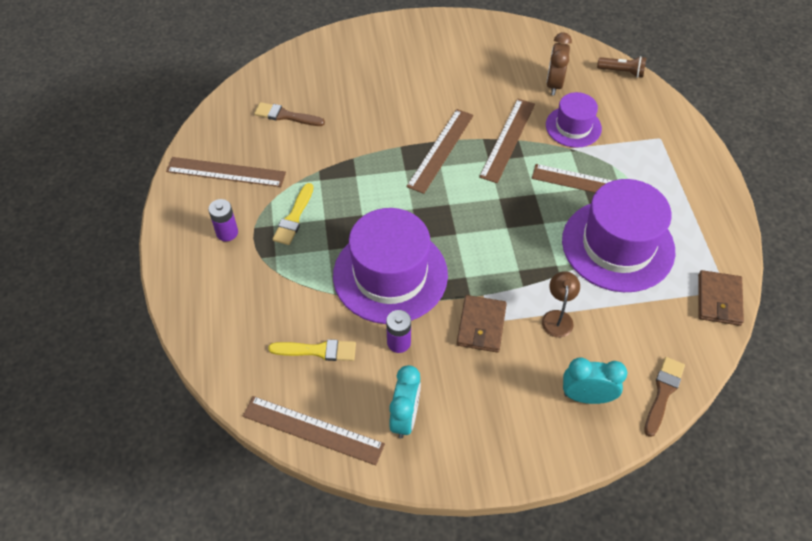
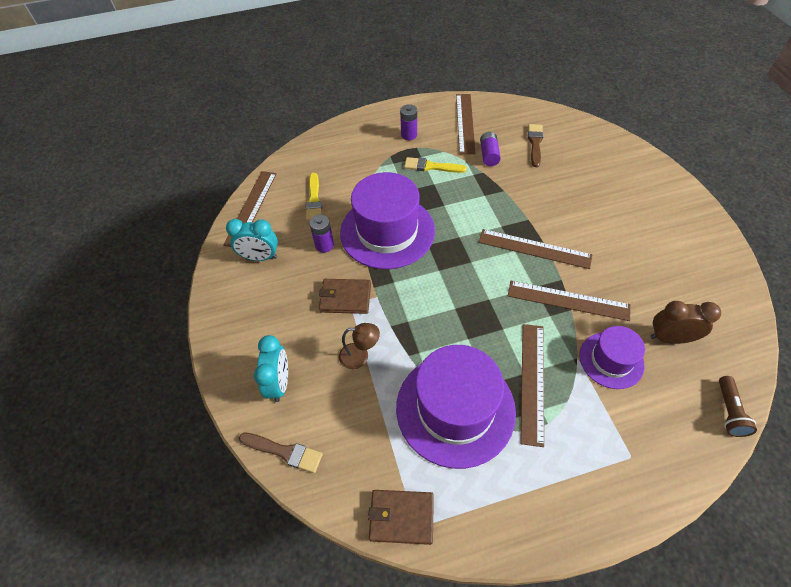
camera: 85 degrees right, 0 degrees up
none -> purple battery [480,132,501,166]

